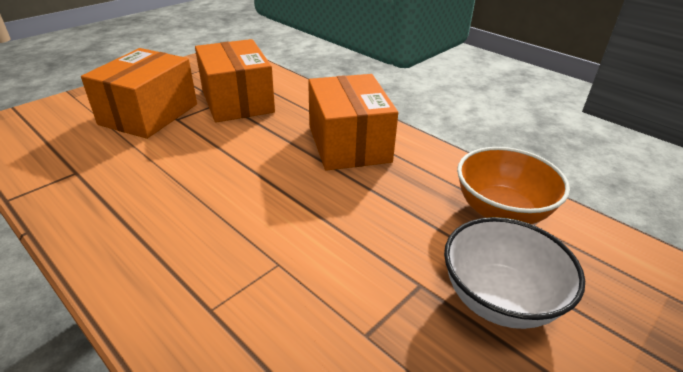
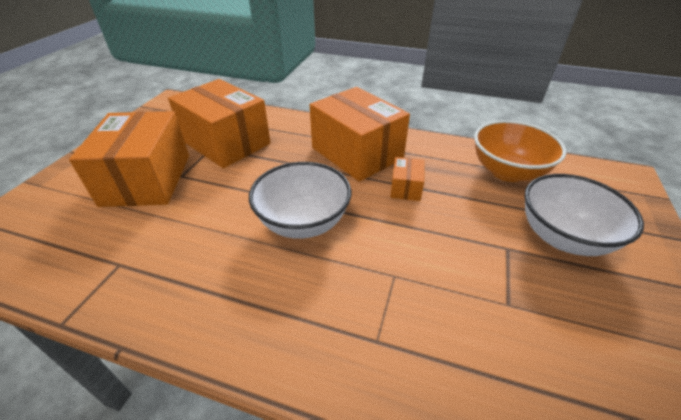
camera: 25 degrees left, 5 degrees up
none -> white bowl [249,162,351,239]
none -> orange box [390,157,424,201]

